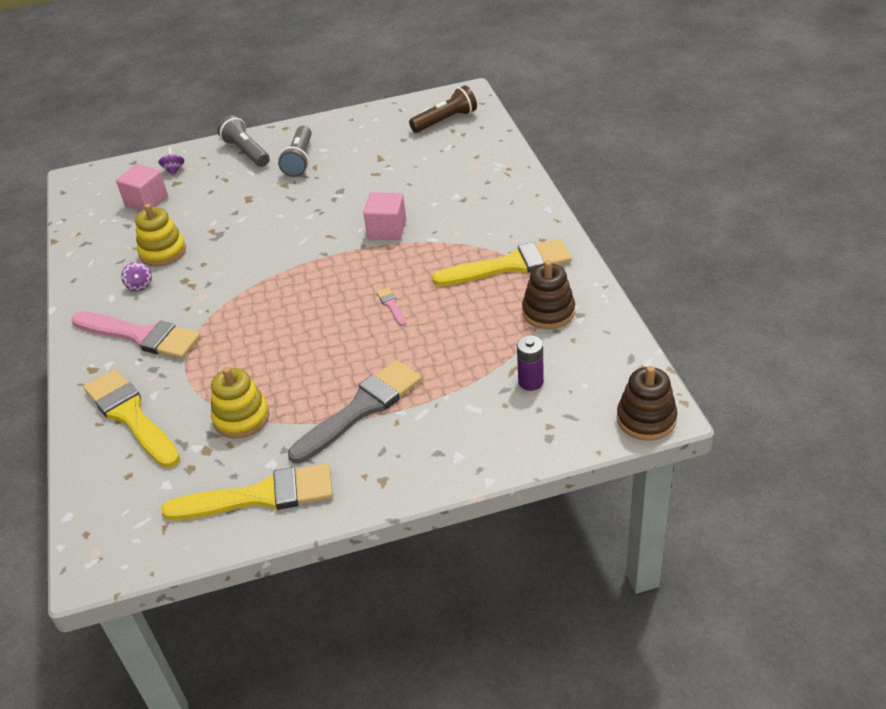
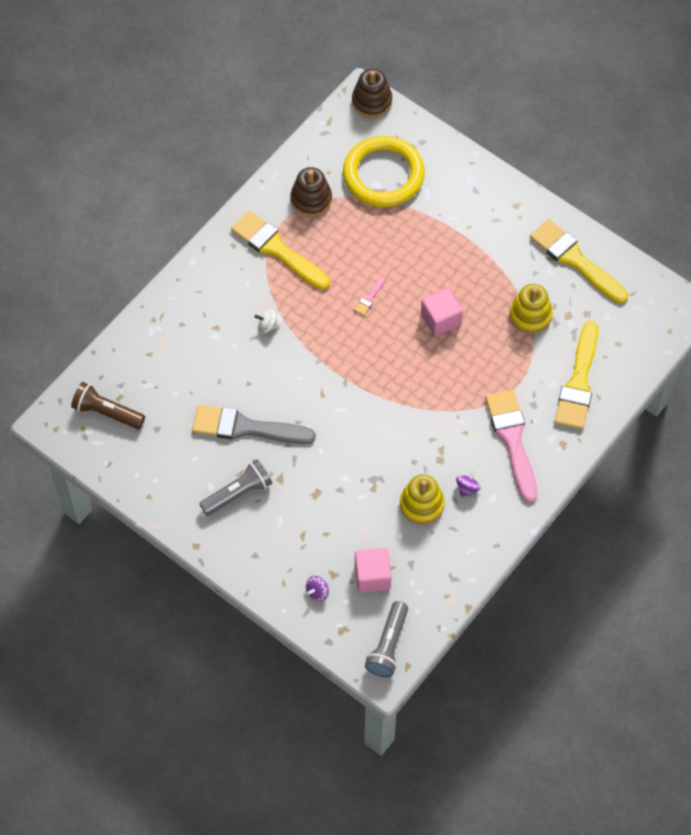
camera: 130 degrees left, 20 degrees up
grey flashlight [217,115,269,167] -> grey flashlight moved to [365,601,408,677]
grey brush [288,360,422,464] -> grey brush moved to [192,405,316,444]
pink cube [363,192,406,240] -> pink cube moved to [421,288,463,337]
purple battery [517,335,544,391] -> yellow ring [343,136,425,207]
none -> white spinning top [255,309,280,333]

